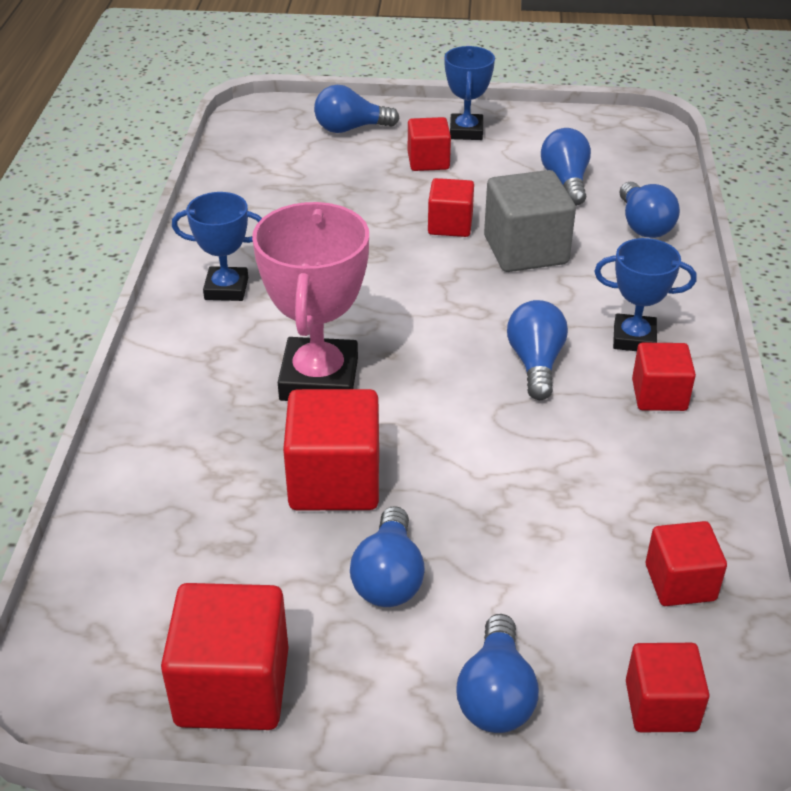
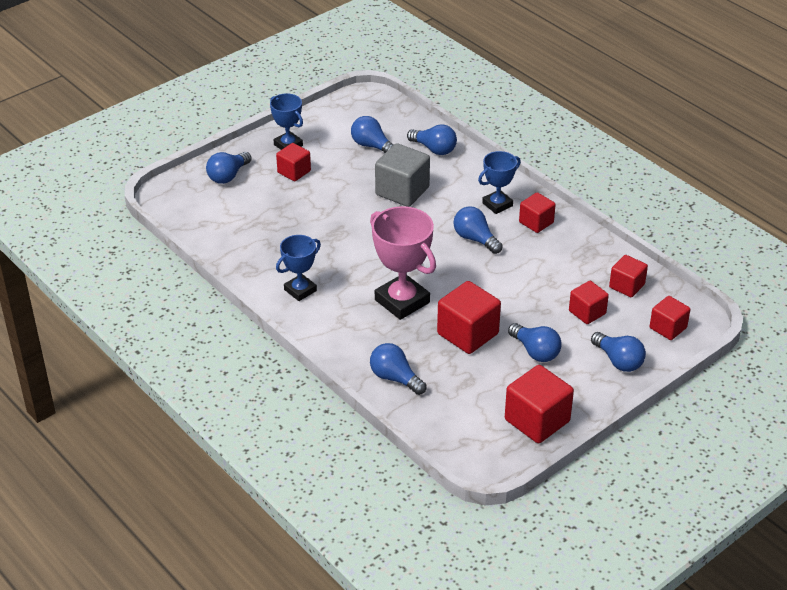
camera: 45 degrees left, 0 degrees up
red cube [428,178,474,237] -> red cube moved to [569,281,609,324]
none -> blue light bulb [370,343,427,395]

